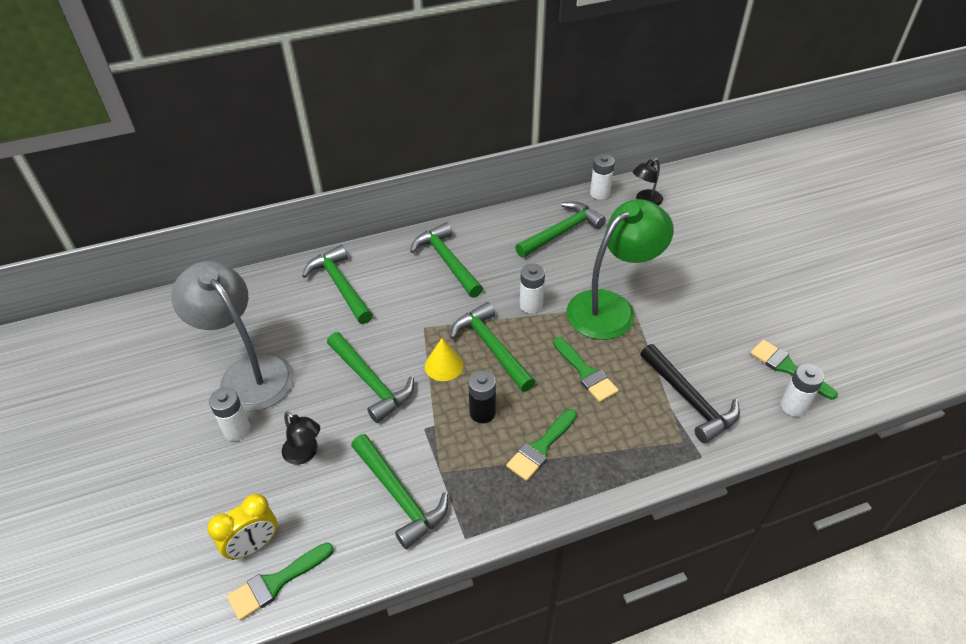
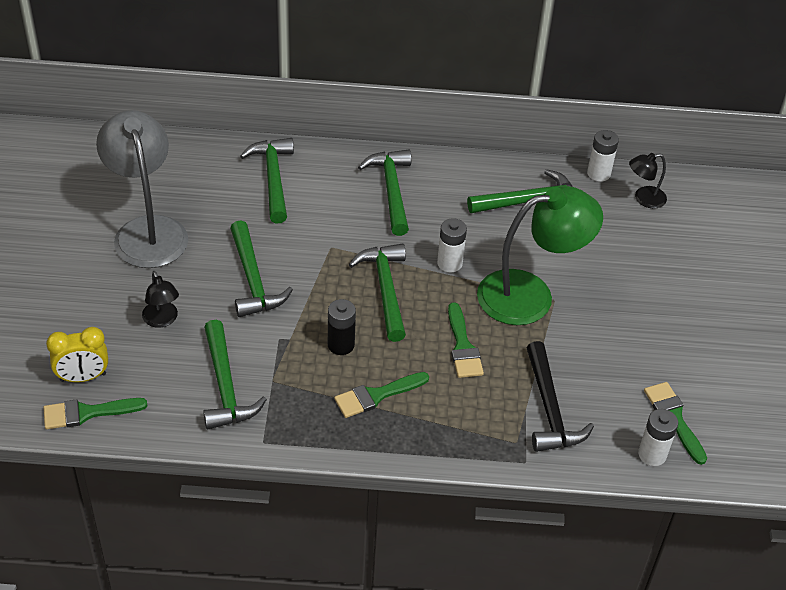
camera: 20 degrees right, 0 degrees up
white battery [209,388,251,441] -> none
yellow cone [425,338,463,381] -> none

